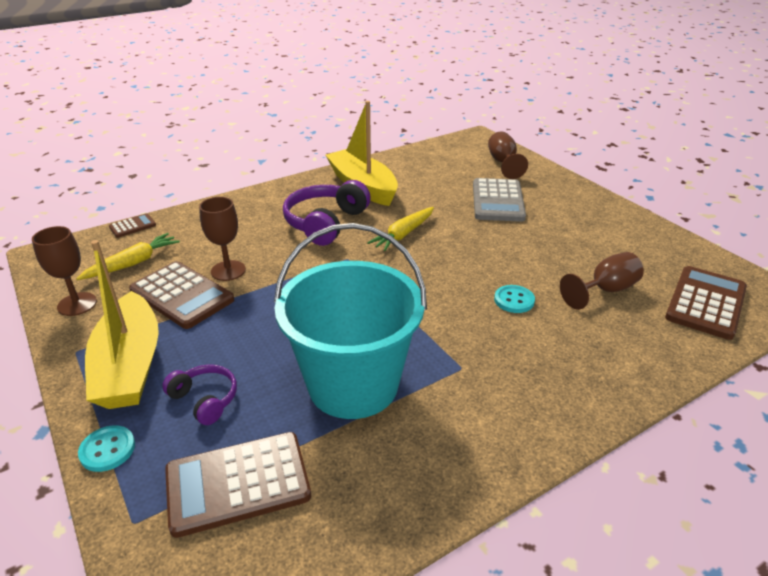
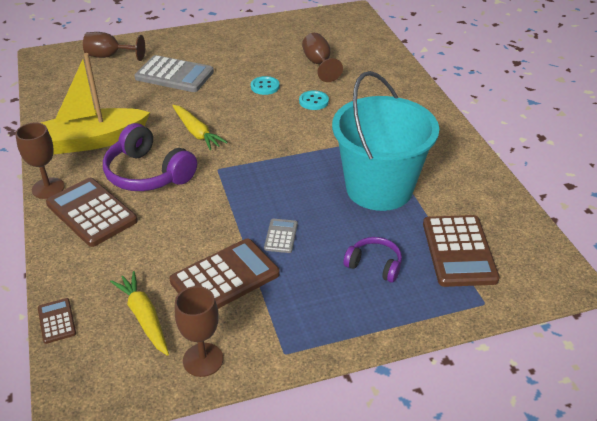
camera: 75 degrees left, 5 degrees up
turquoise button [78,425,135,472] -> turquoise button moved to [251,76,280,95]
yellow boat [85,240,159,409] -> none
purple headphones [162,364,237,425] -> purple headphones turned 60 degrees clockwise [343,237,402,283]
brown goblet [199,197,246,281] -> brown goblet moved to [15,123,65,199]
brown calculator [665,266,747,340] -> brown calculator moved to [46,178,138,247]
none -> grey calculator [264,219,298,253]

